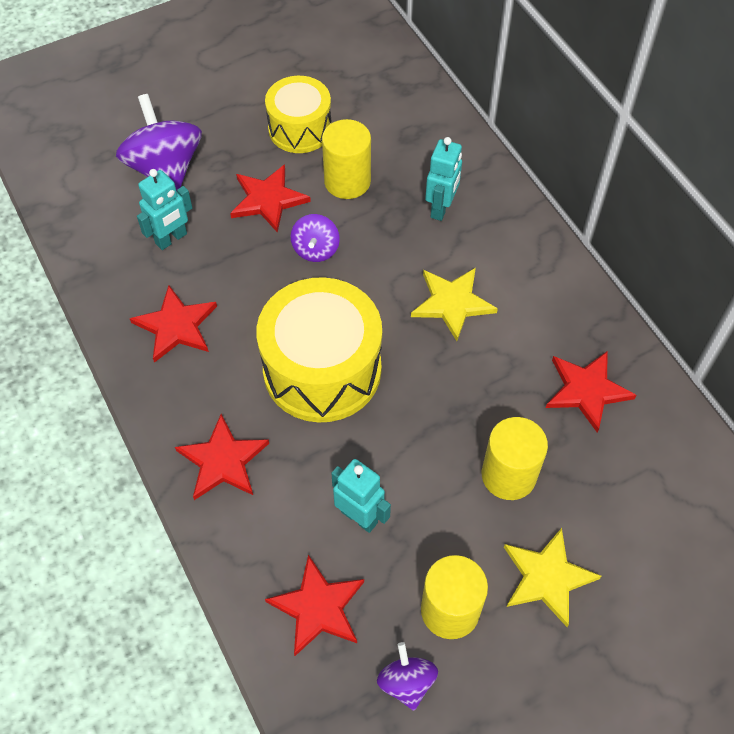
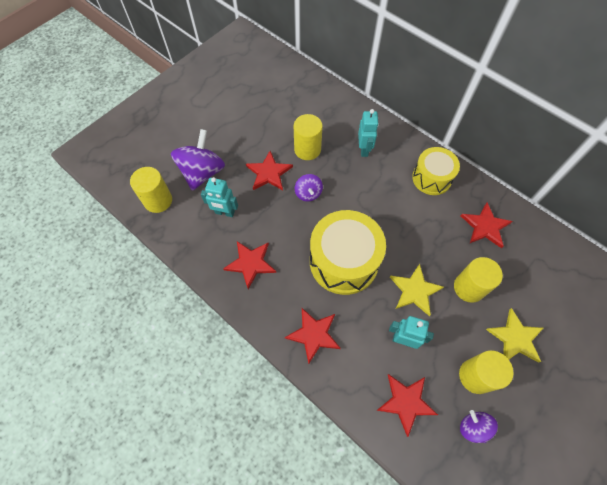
camera: 20 degrees left, 5 degrees up
purple spinning top [116,94,202,191] -> purple spinning top turned 60 degrees clockwise [171,129,225,191]
turquoise robot [137,169,192,250] -> turquoise robot turned 75 degrees clockwise [201,177,238,217]
yellow drum [265,76,332,153] -> yellow drum moved to [412,147,460,195]
yellow star [411,268,498,341] -> yellow star moved to [390,264,444,316]
none -> yellow cylinder [130,167,172,213]

